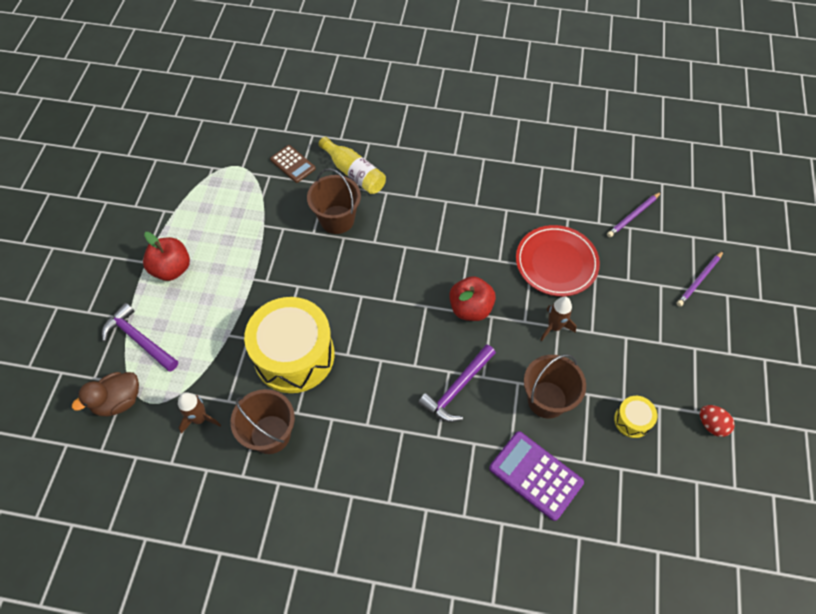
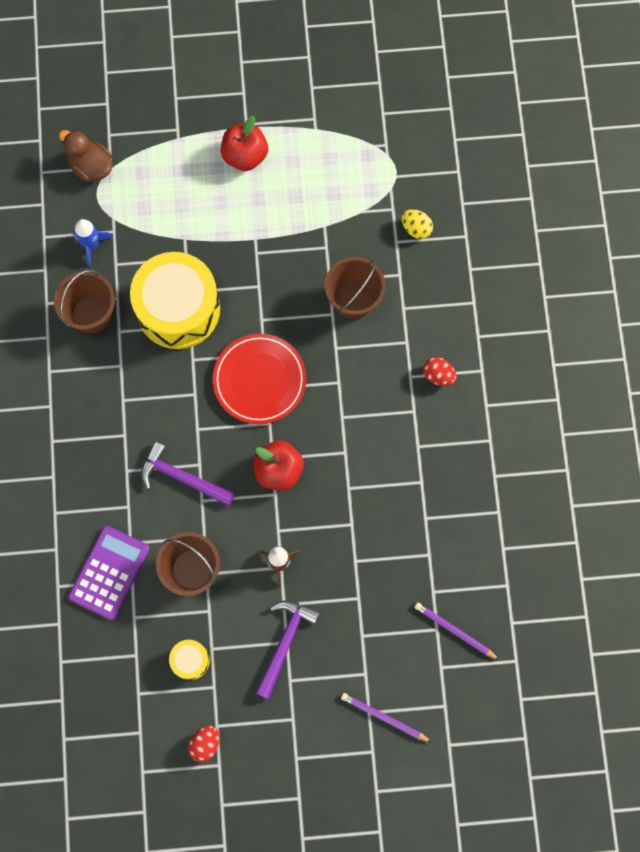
camera: 75 degrees right, 15 degrees up
purple hammer [102,303,178,372] -> purple hammer moved to [255,600,320,699]
brown rocket [178,392,221,434] -> blue rocket [73,219,112,267]
brown calculator [270,145,316,183] -> yellow egg [402,209,433,239]
yellow bottle [319,137,386,194] -> none
red plate [516,225,600,296] -> red plate moved to [213,334,306,424]
none -> red egg [423,357,456,386]

